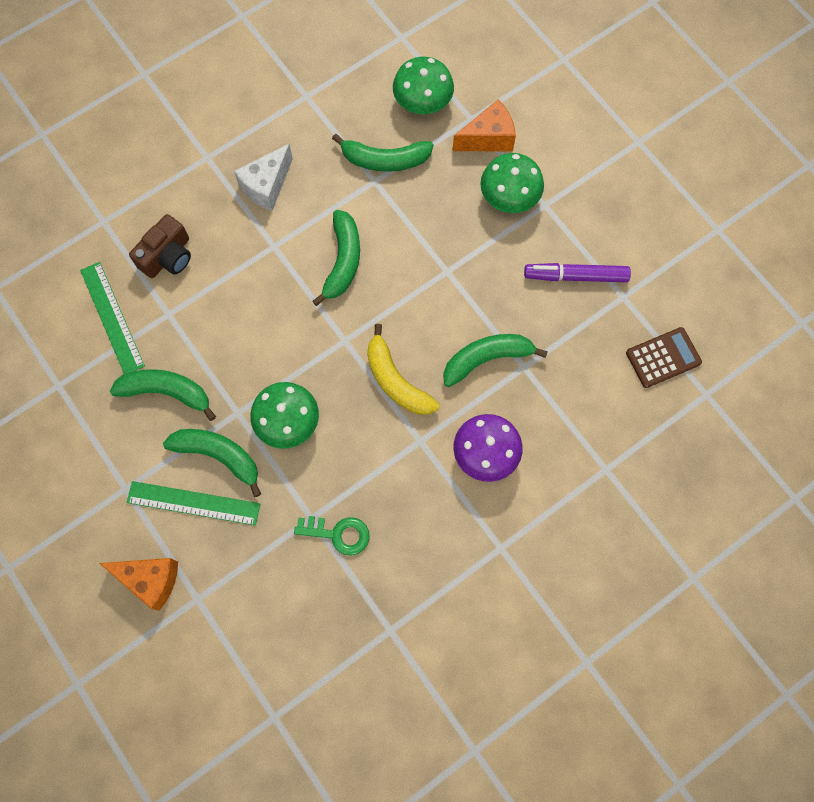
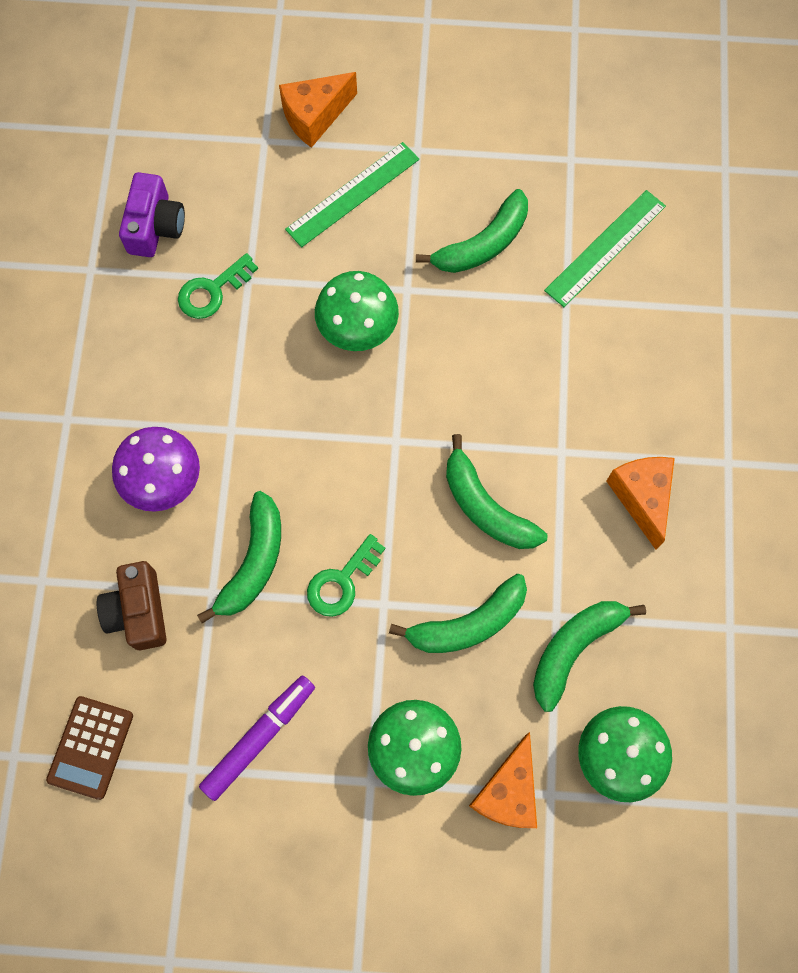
camera: 130 degrees right, 0 degrees up
green ruler [80,262,145,374] -> green ruler turned 60 degrees counterclockwise [544,190,666,307]
brown camera [129,214,191,278] -> brown camera moved to [97,561,167,650]
green banana [163,429,261,497] -> green banana moved to [389,574,527,653]
white cheese [234,144,293,211] -> orange cheese [606,457,675,550]
yellow banana [367,324,440,415] -> none
none -> purple camera [119,172,185,257]
none -> green key [307,534,386,617]

